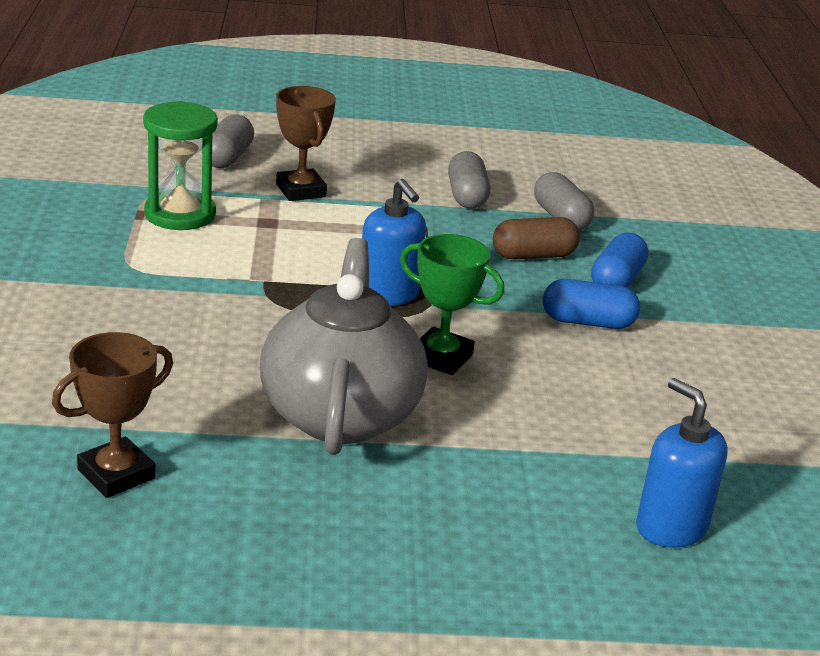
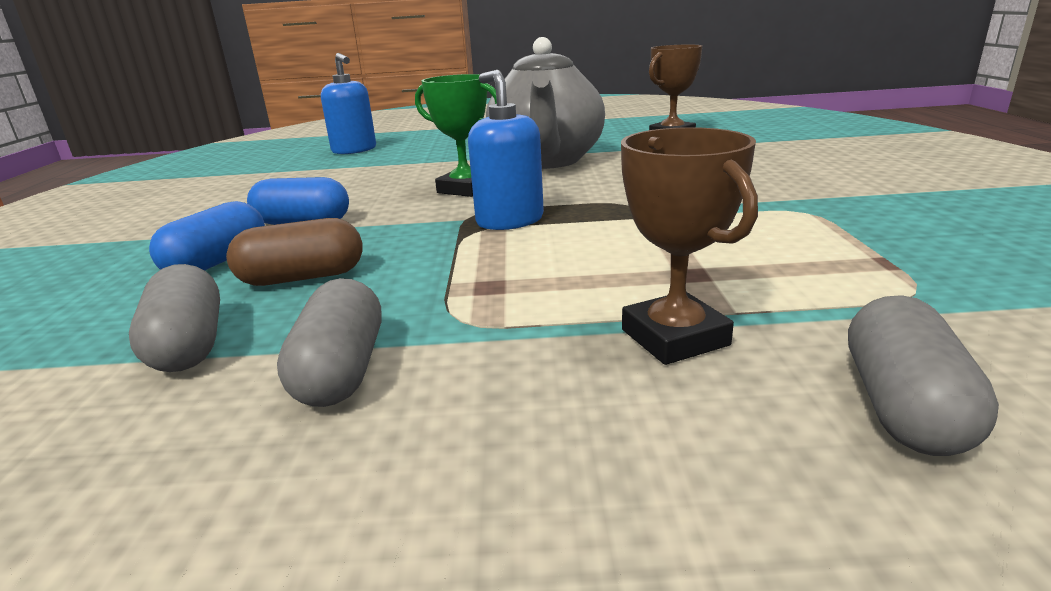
camera: 175 degrees left, 5 degrees down
green hourglass [143,101,218,230] -> none

